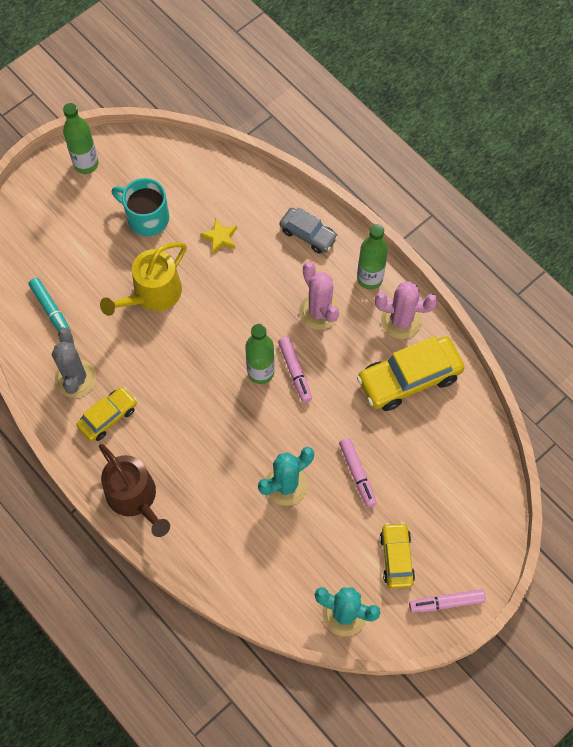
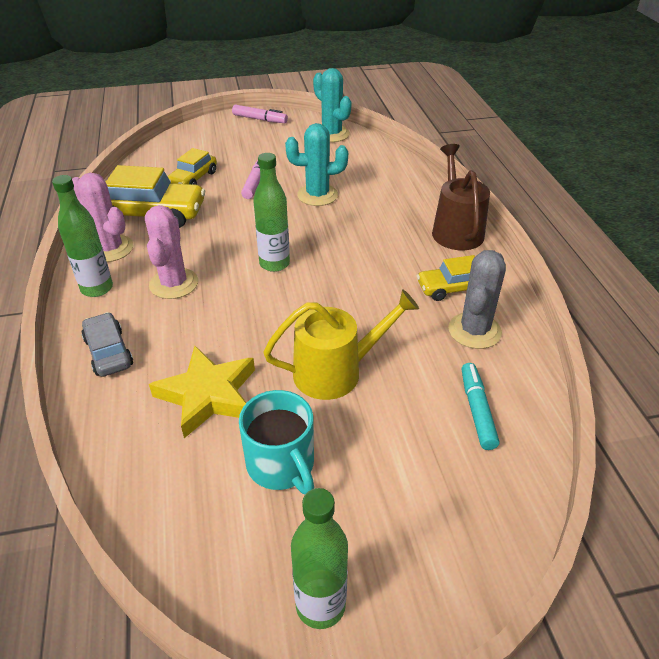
camera: 150 degrees left, 25 degrees down
yellow star [200,218,237,254] -> yellow star [149,346,255,438], size x1.92
pink marker [278,337,312,403] -> none
yellow car [380,522,415,589] -> yellow car moved to [167,148,217,185]

